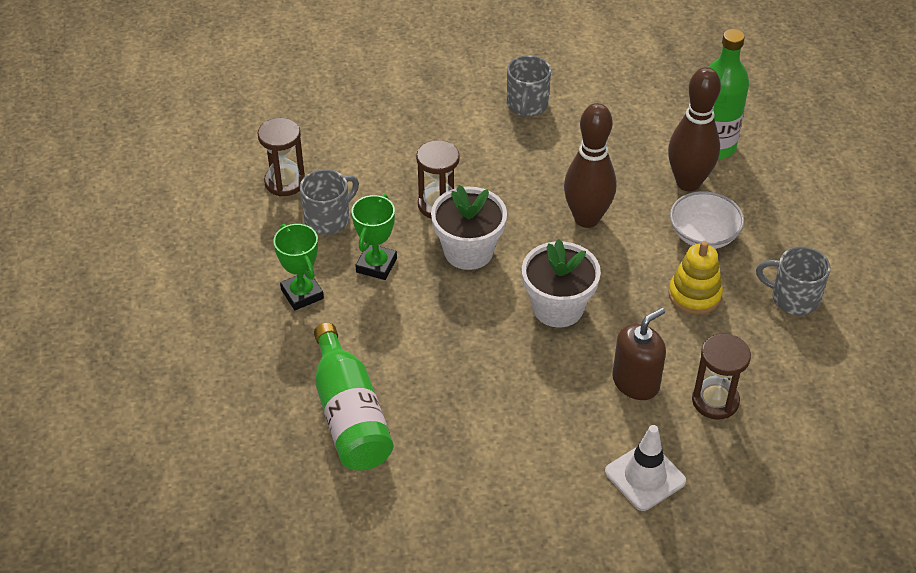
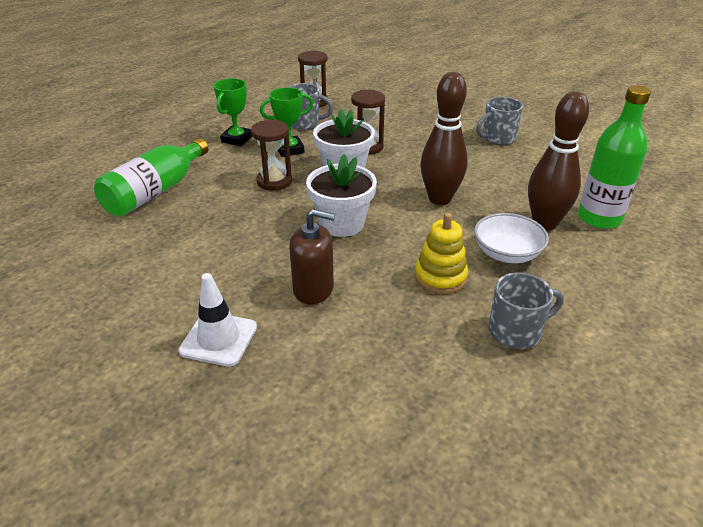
camera: 50 degrees right, 10 degrees down
brown hourglass [692,334,751,420] -> brown hourglass moved to [251,120,292,190]
grey mug [756,246,831,315] -> grey mug turned 90 degrees clockwise [488,273,564,349]

